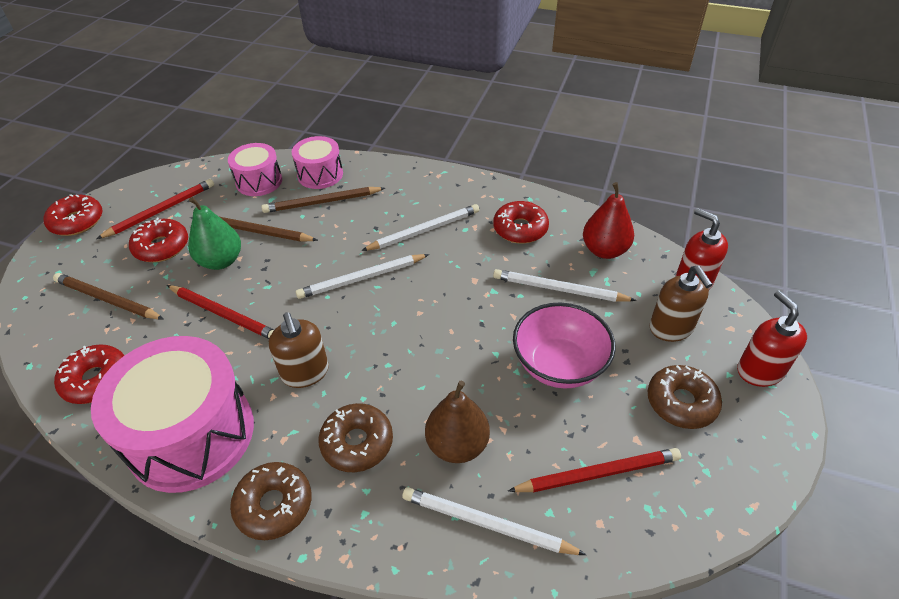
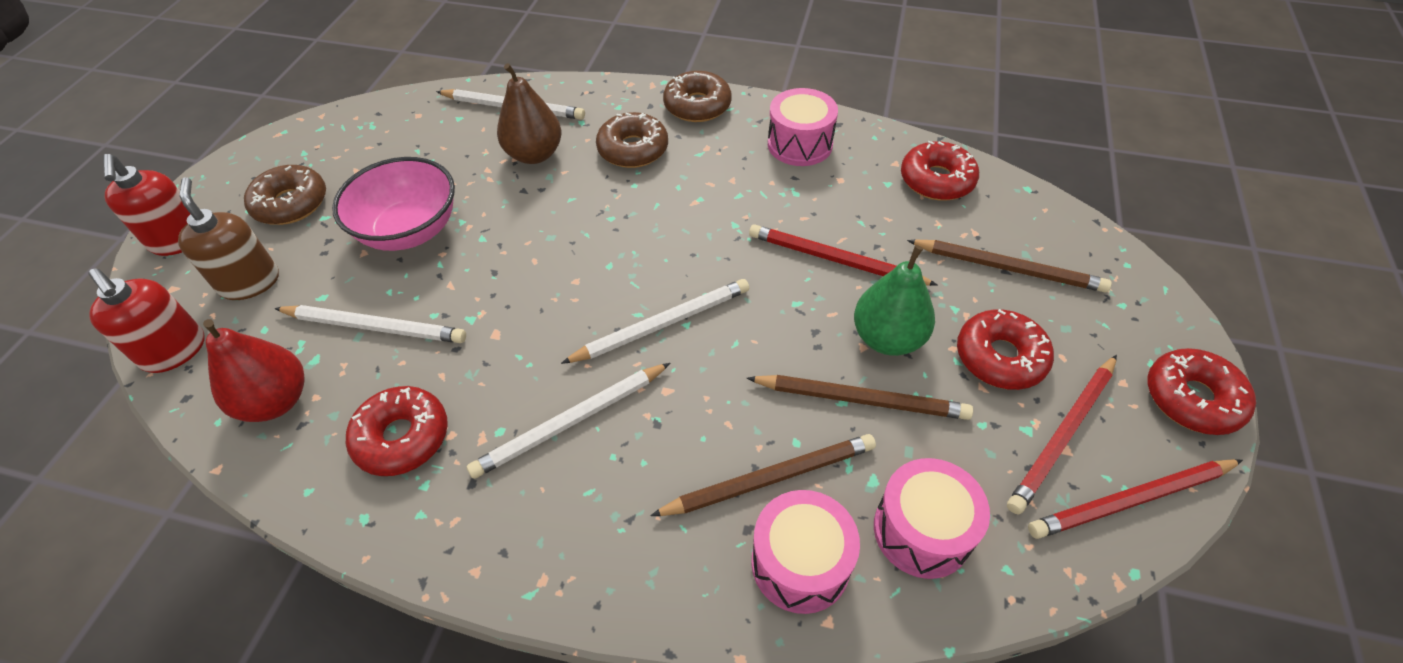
camera: 175 degrees right, 5 degrees up
pink drum [91,336,254,493] -> pink drum [768,88,838,166], size x0.53
brown soap dispenser [269,312,329,388] -> none
red pencil [508,448,681,492] -> red pencil moved to [1028,459,1243,539]

